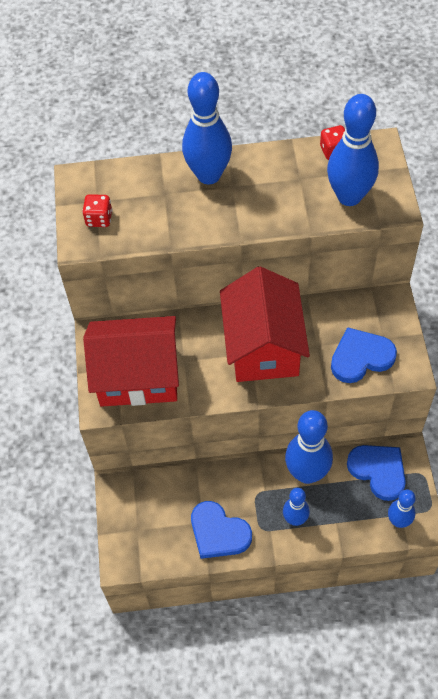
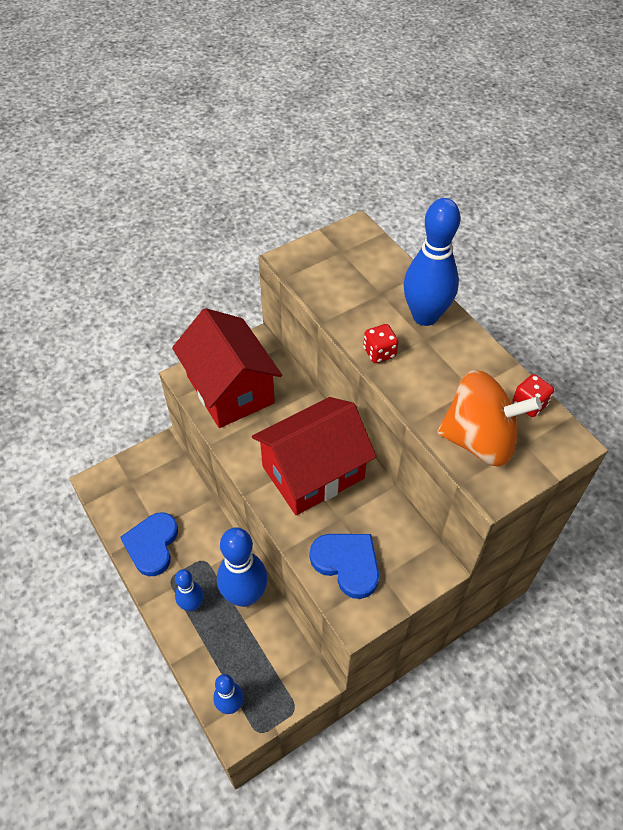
camera: 60 degrees right, 5 degrees down
red dice [82,194,112,227] -> red dice moved to [363,324,399,363]
blue bowling pin [327,94,379,206] -> orange spinning top [437,370,541,467]
blue heart [347,445,406,501] -> none

